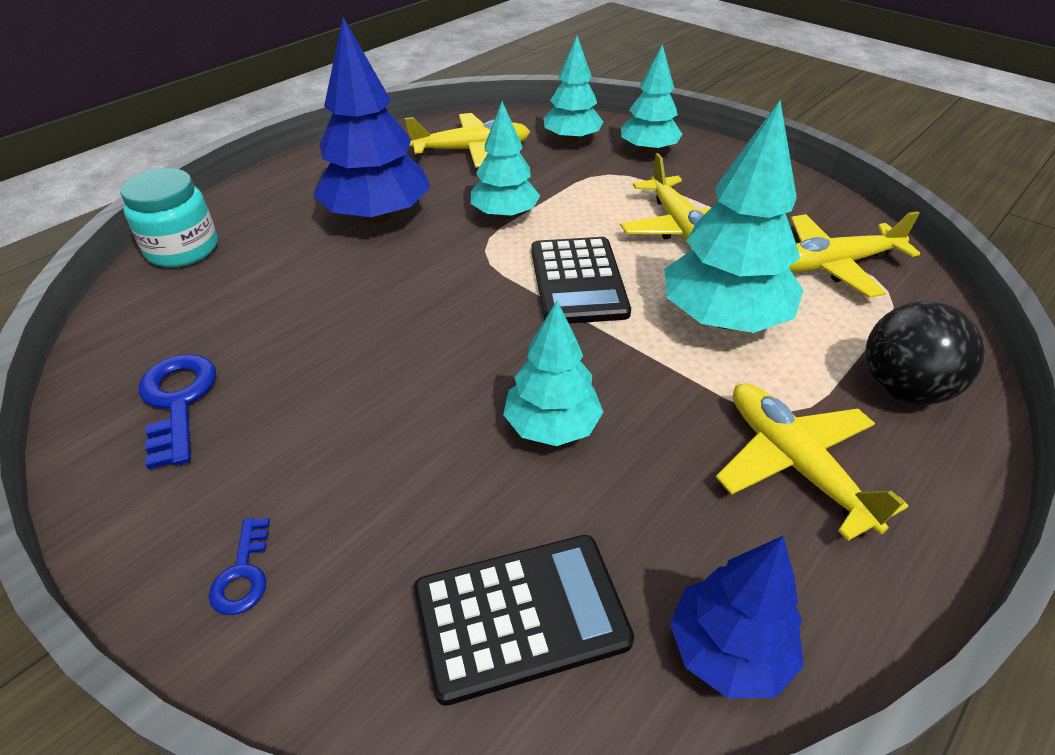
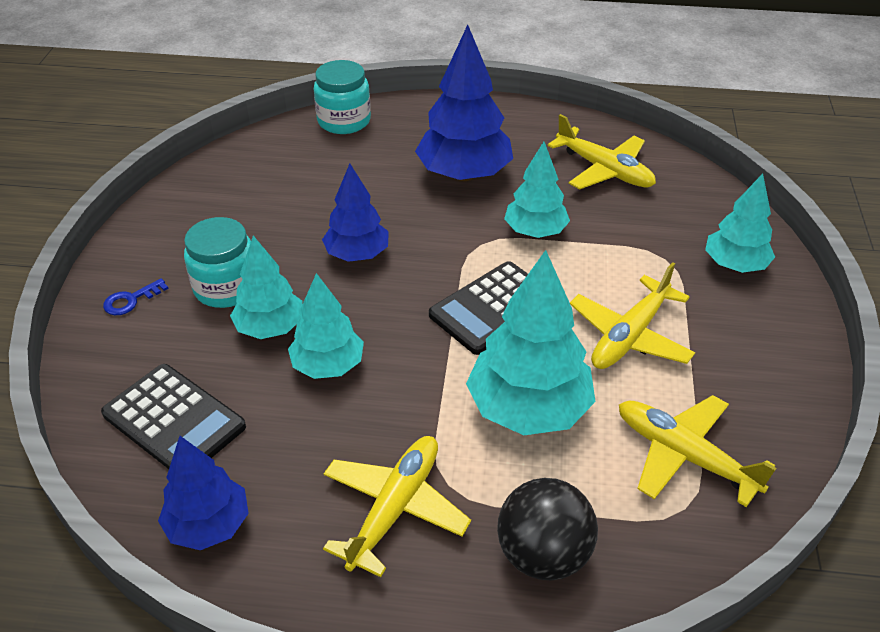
camera: 55 degrees right, 0 degrees up
blue key [139,354,216,470] -> none
turquoise tree [543,36,603,143] -> turquoise tree moved to [230,236,303,339]
none -> turquoise jar [184,217,251,308]
none -> blue tree [322,164,389,262]

